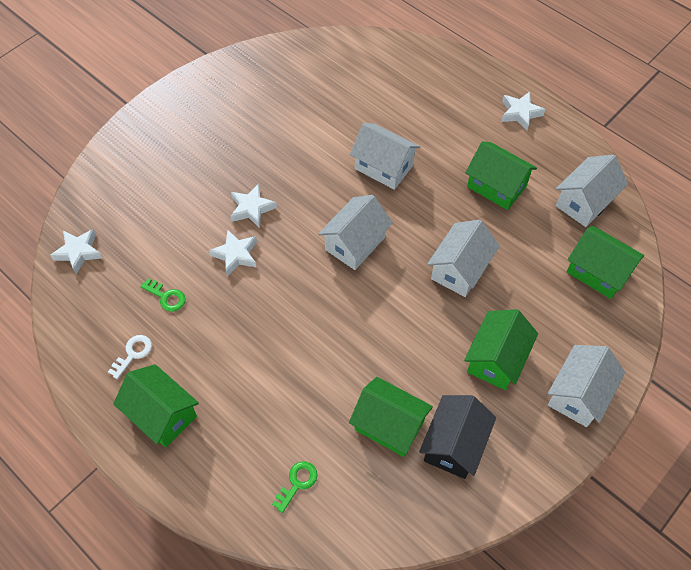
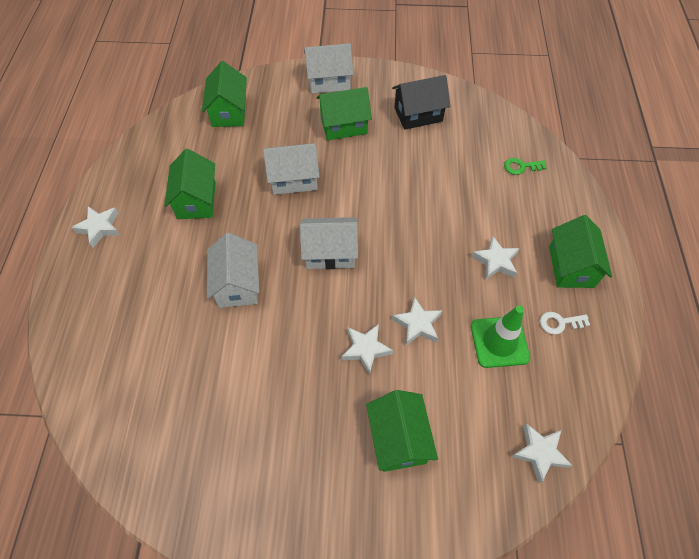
camera: 130 degrees left, 0 degrees up
green key [140,278,185,312] -> green traffic cone [471,306,530,368]
green house [349,377,433,457] -> green house moved to [366,390,438,472]
white house [556,155,628,227] -> none
none -> white star [471,236,520,279]

